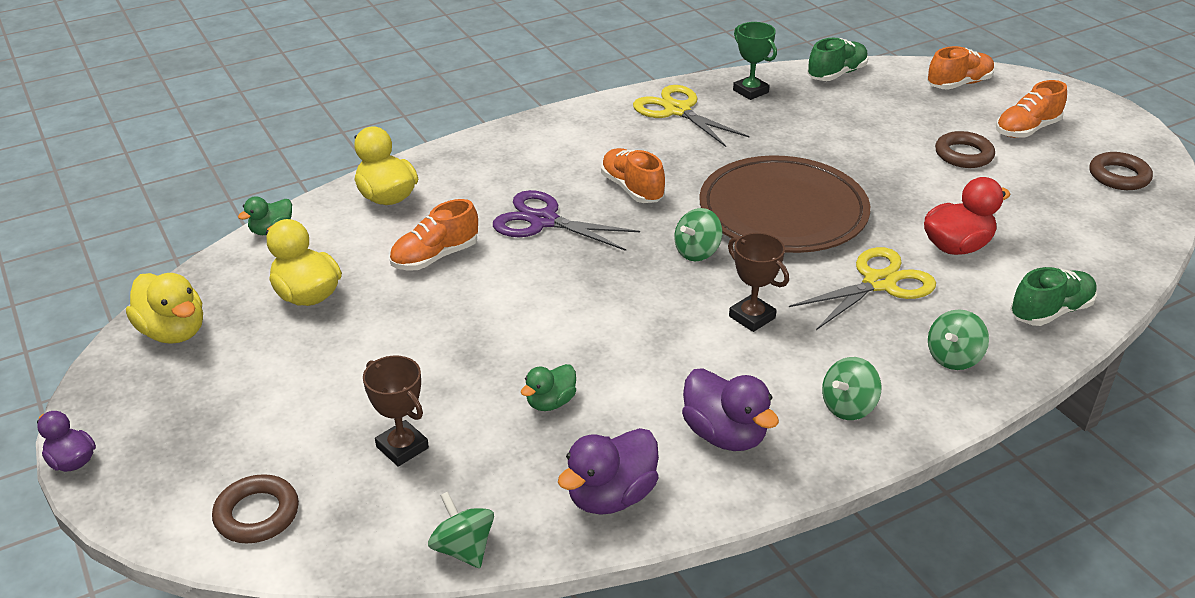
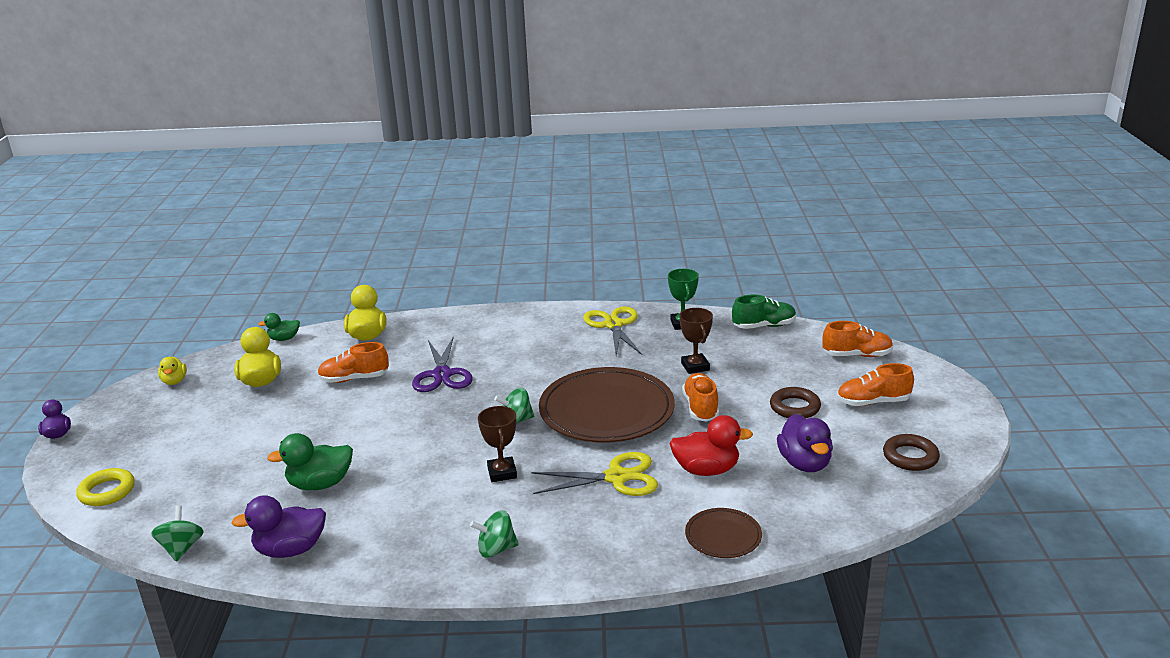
camera: 30 degrees right, 10 degrees down
yellow duck [126,273,203,344] -> yellow duck [158,357,187,385], size x0.61
brown ring [212,474,299,543] -> yellow ring [76,468,135,506]
brown trophy [363,356,429,467] -> brown trophy moved to [680,308,713,374]
purple scissors [493,190,640,251] -> purple scissors turned 150 degrees counterclockwise [412,336,473,392]
green duck [521,364,576,411] -> green duck [267,433,353,490], size x1.65
orange shoe [601,148,665,203] -> orange shoe moved to [682,373,719,422]
purple duck [682,368,779,451] -> purple duck moved to [777,414,833,472]
green spinning top [928,309,989,370] -> none
green shoe [1010,267,1097,326] -> brown plate [685,508,762,558]

